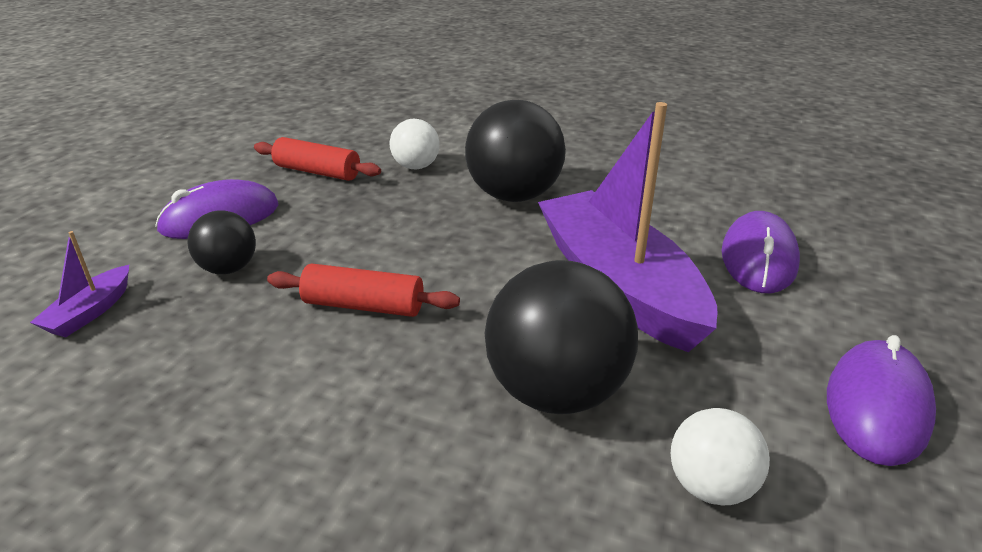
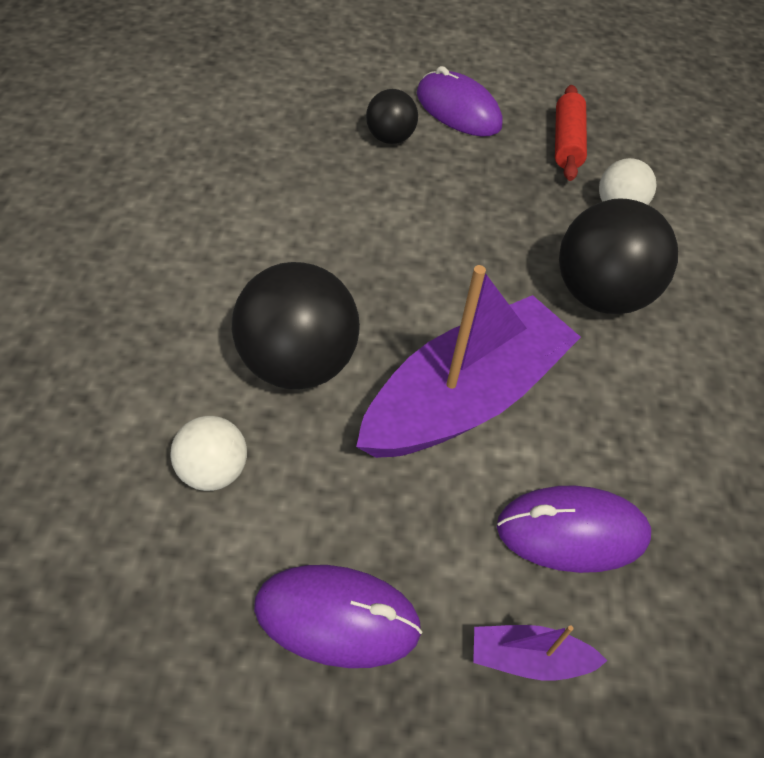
camera: 70 degrees right, 20 degrees up
purple boat [30,231,129,337] -> purple boat moved to [473,625,608,681]
red rolling pin [267,263,460,317] -> none

